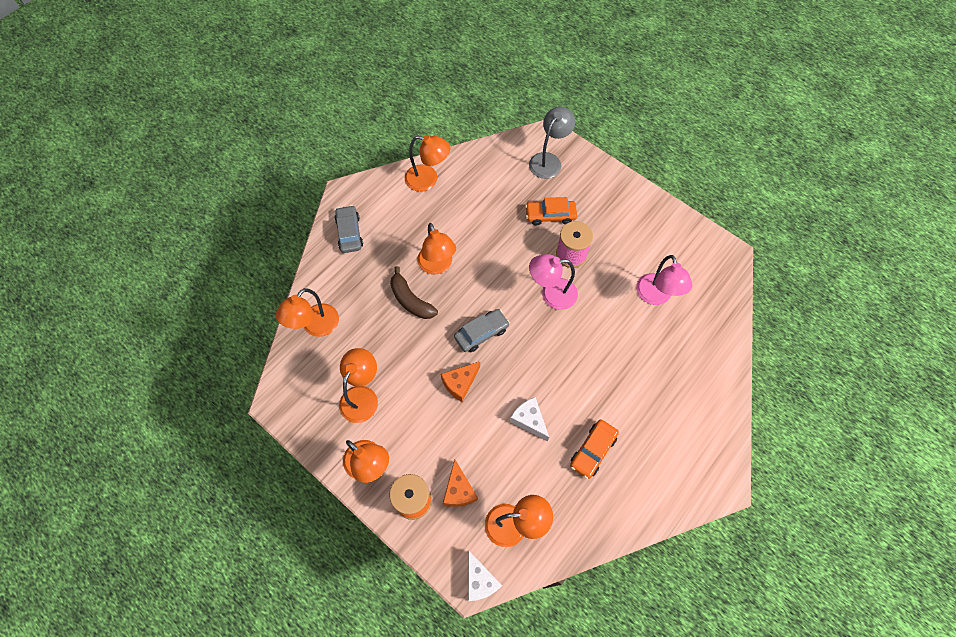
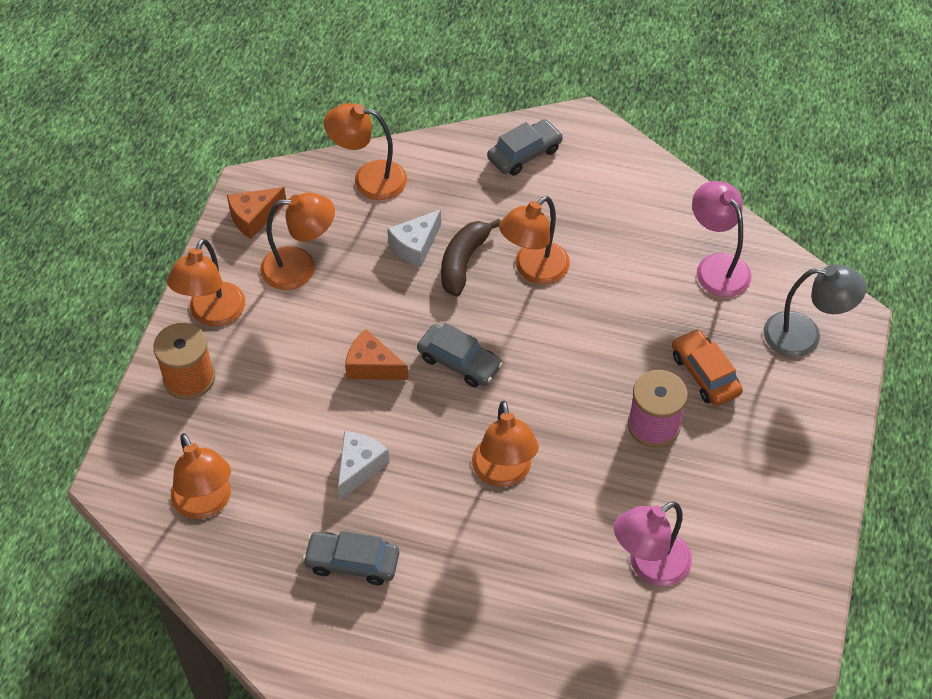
camera: 65 degrees right, 10 degrees down
orange lamp [405,135,450,192] -> orange lamp moved to [472,400,539,487]
orange cheese [443,460,478,507] -> orange cheese moved to [227,187,286,239]
white cheese [468,550,502,601] -> white cheese moved to [387,210,441,267]
pink lamp [529,254,578,310] -> pink lamp moved to [692,181,752,297]
orange car [570,419,619,479] -> grey car [303,531,399,585]

